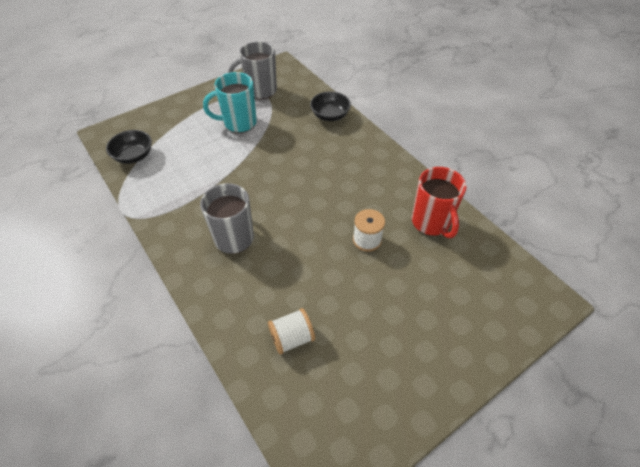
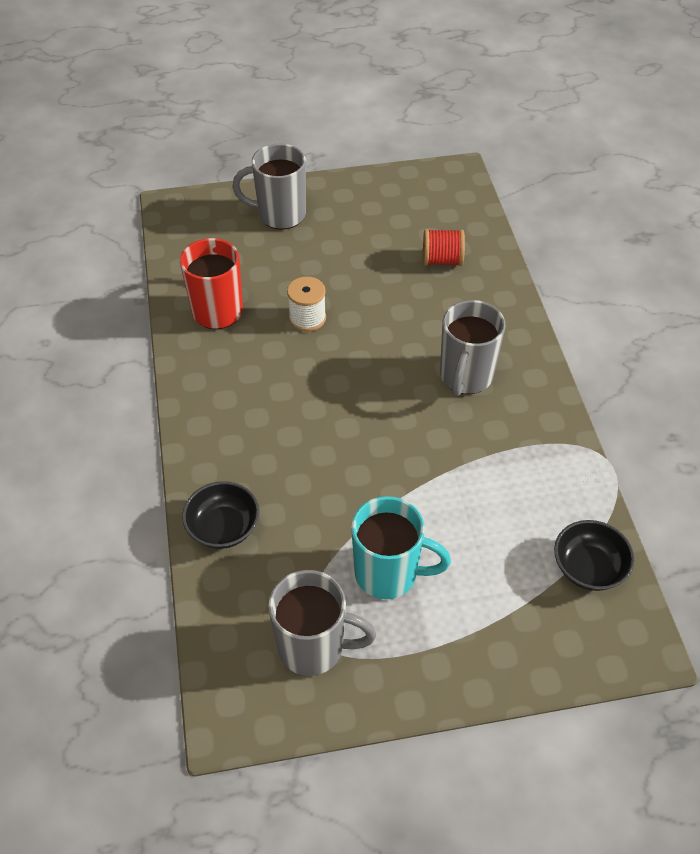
camera: 155 degrees left, 0 degrees up
white spool [268,308,315,355] -> red spool [423,229,465,266]
none -> grey mug [232,144,306,230]

